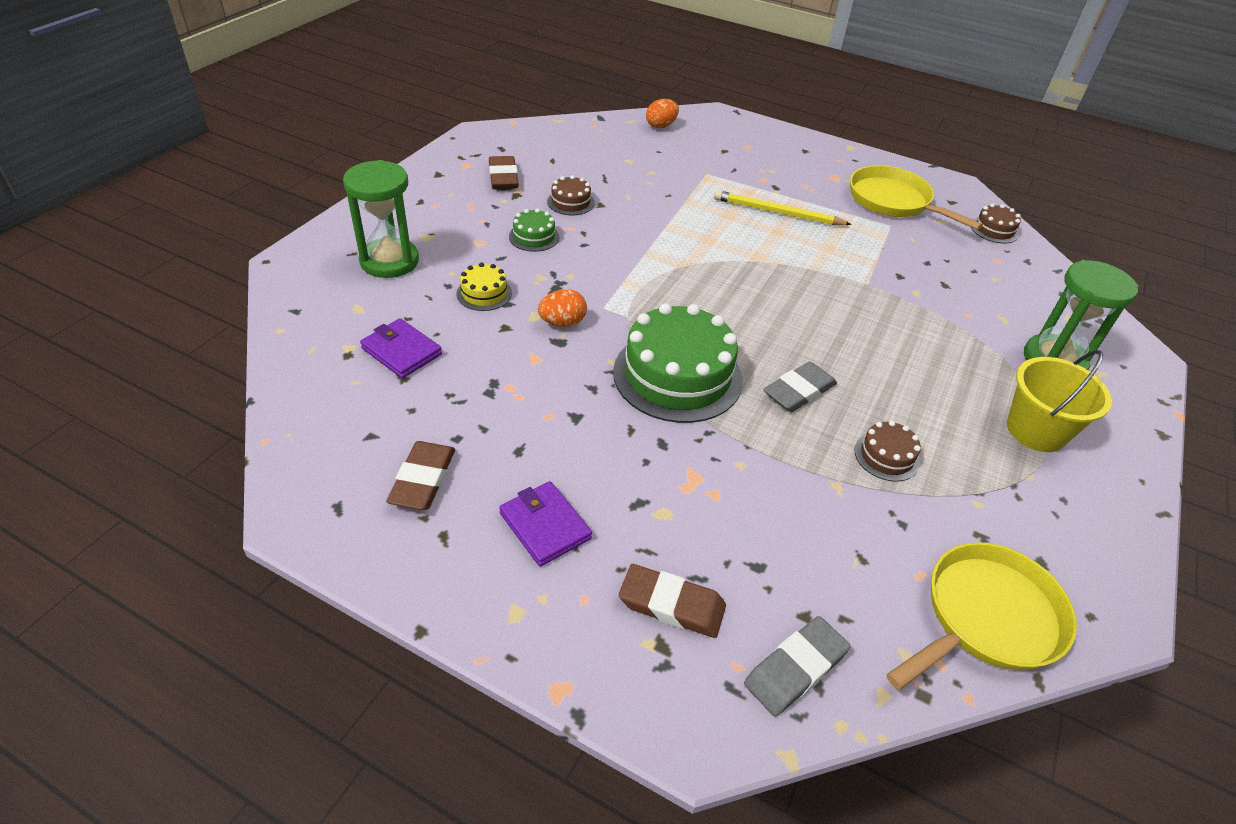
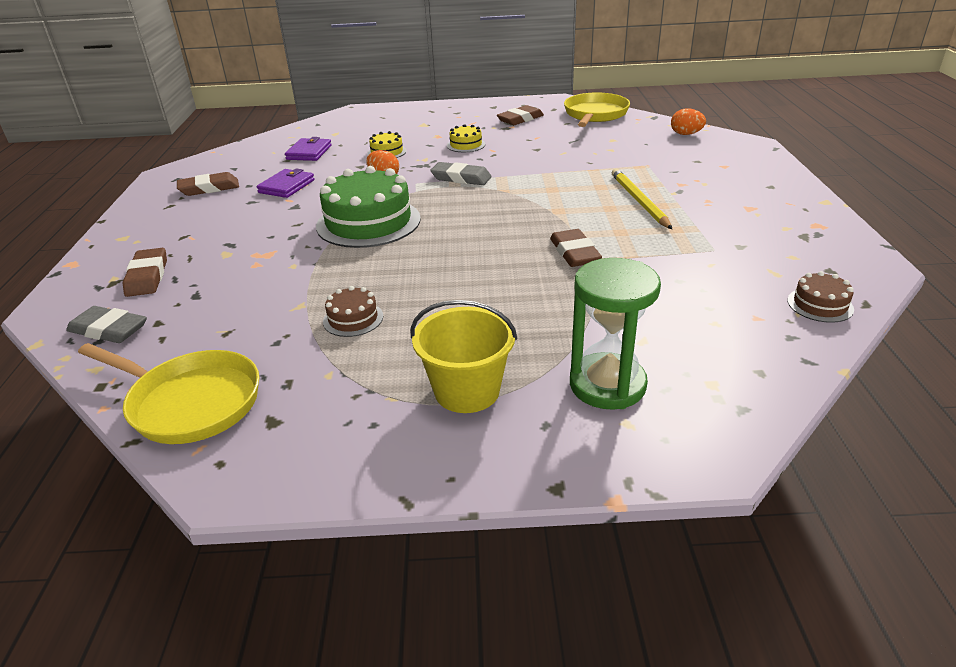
camera: 65 degrees right, 10 degrees down
green hourglass [343,160,419,278] -> none
purple wallet [499,481,592,567] -> purple wallet moved to [256,168,315,198]
green cake [509,209,559,252] -> yellow cake [447,124,485,152]
brown cake [547,175,595,216] -> none
grey eraser [763,361,837,412] -> grey eraser moved to [430,162,492,185]
yellow pan [850,165,983,230] -> yellow pan moved to [564,93,630,127]
none -> brown eraser [550,229,602,267]

